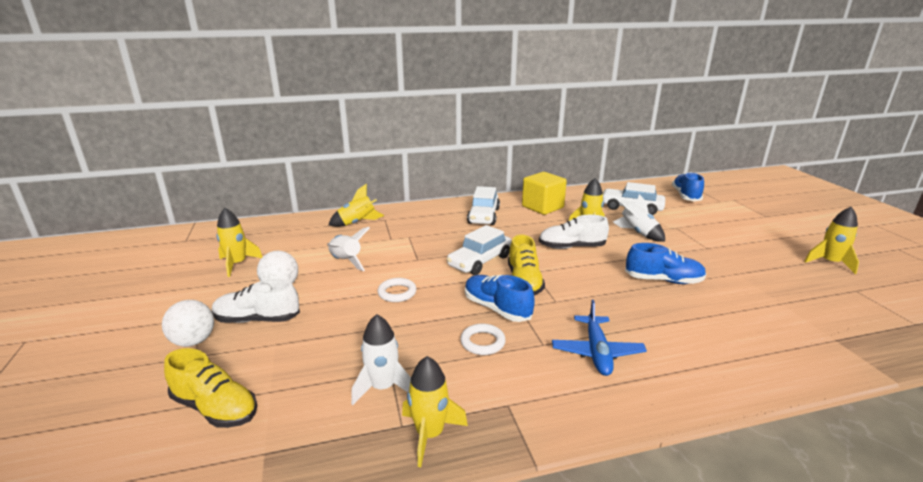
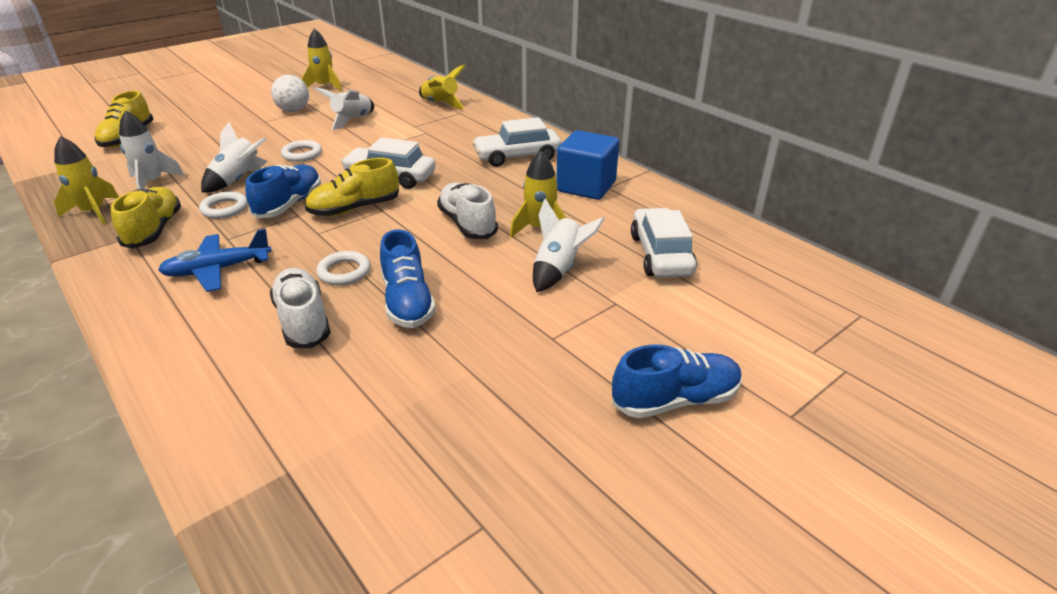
camera: 65 degrees right, 10 degrees up
white ball [162,300,214,347] -> none
white shoe [212,279,300,323] -> white shoe moved to [270,268,331,348]
yellow cube [522,172,567,215] -> blue cube [556,130,619,200]
blue shoe [672,172,704,202] -> blue shoe moved to [612,345,742,418]
yellow rocket [804,207,859,274] -> none
none -> yellow shoe [111,187,181,249]
none -> white rocket [201,122,268,193]
none -> white ring [316,251,370,285]

